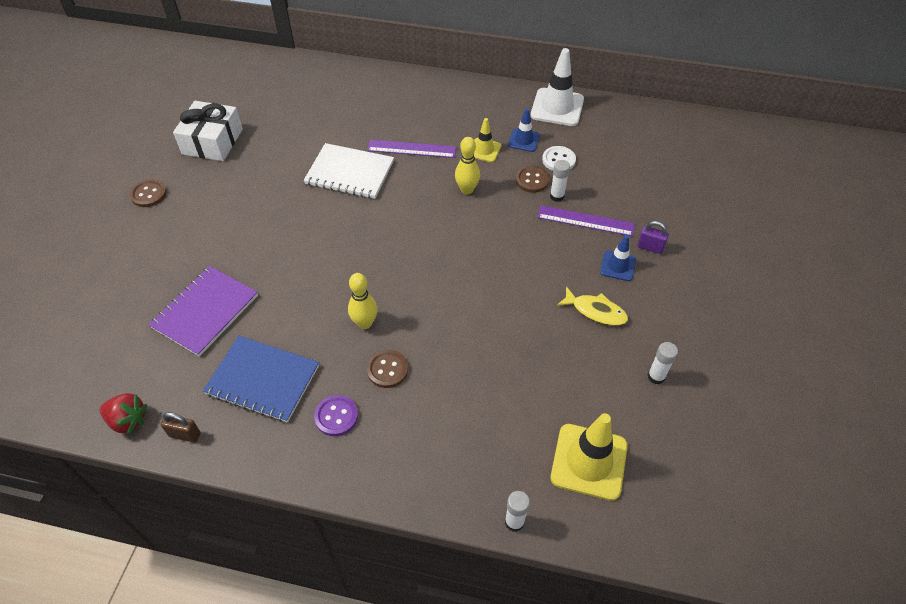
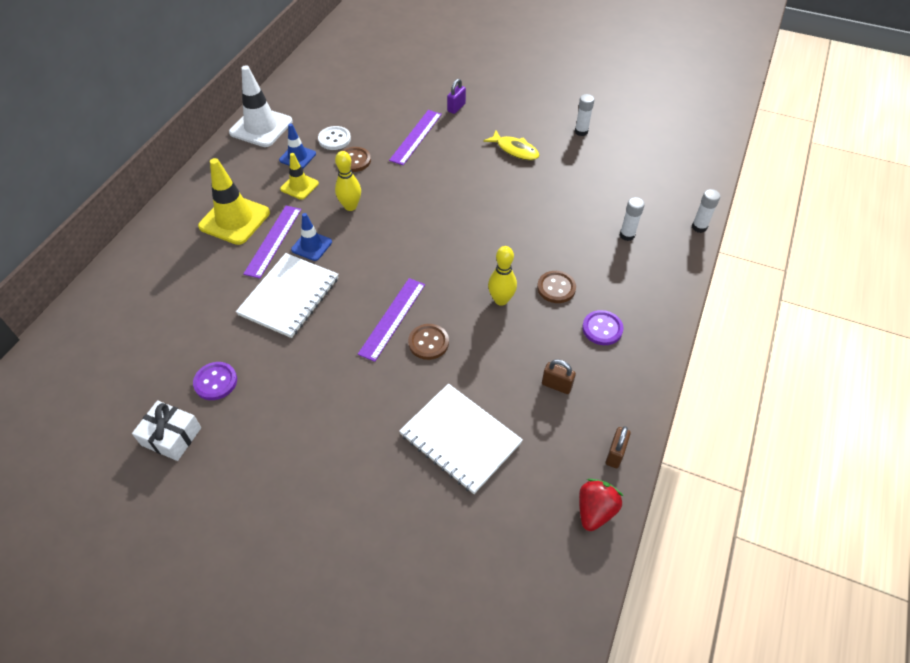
camera: 80 degrees left, 0 degrees up
brown button [130,179,167,207] -> brown button moved to [408,324,449,360]
purple notebook [149,266,258,356] -> white notebook [399,383,523,494]
white gift [173,101,243,161] -> white gift [132,400,201,461], size x0.66
blue notebook [203,336,319,423] -> brown padlock [542,359,576,394]
white glue stick [550,160,570,202] -> white glue stick moved to [620,197,645,241]
yellow traffic cone [551,413,628,501] -> yellow traffic cone moved to [198,158,270,245]
yellow fish [557,286,628,326] -> yellow fish turned 90 degrees clockwise [484,130,539,160]
blue traffic cone [600,235,636,281] -> blue traffic cone moved to [291,213,332,261]
none -> purple button [193,362,237,400]
none -> purple ruler [358,278,425,362]

